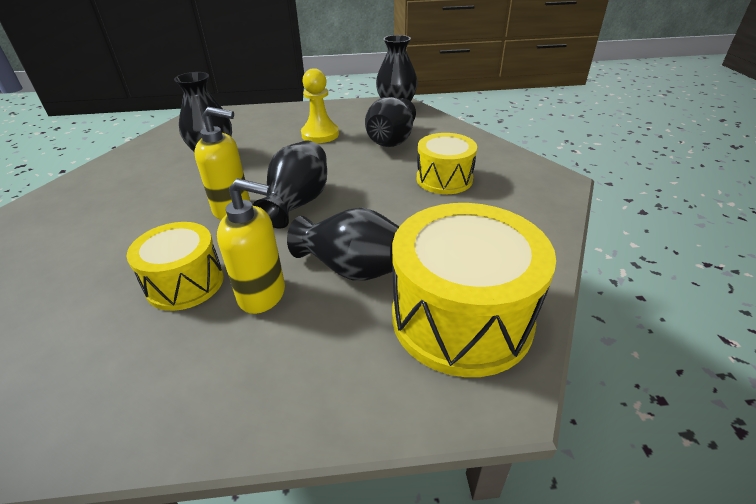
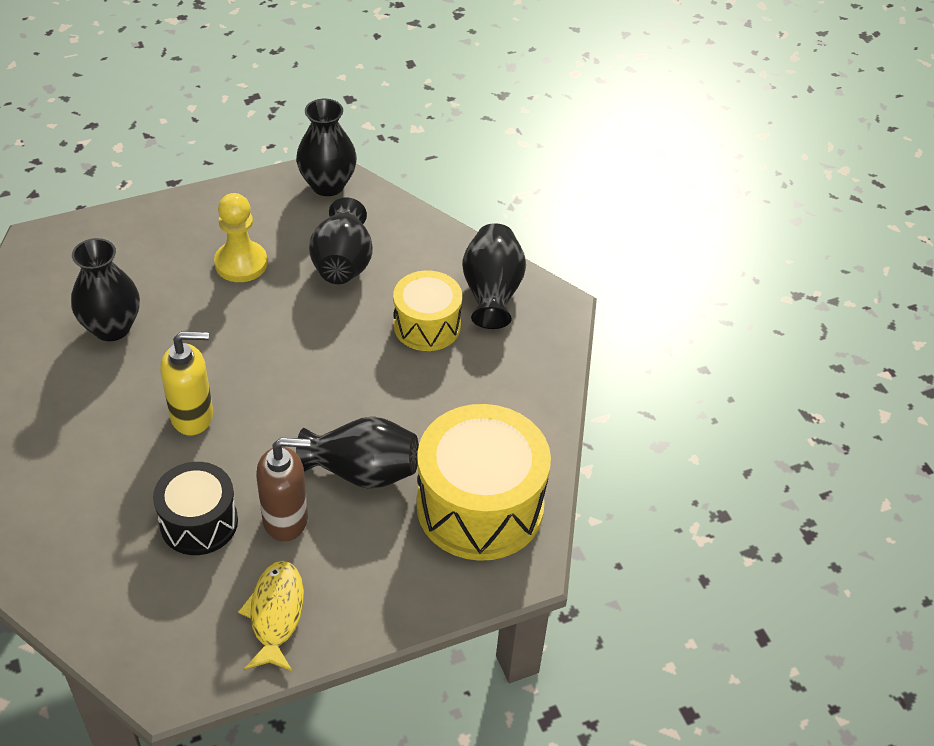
camera: 20 degrees left, 10 degrees up
yellow drum [127,222,224,311] -> black drum [153,462,238,555]
yellow soap dispenser [217,178,285,314] -> brown soap dispenser [256,438,310,542]
black vase [253,140,327,229] -> black vase moved to [462,223,526,329]
none -> yellow fish [238,561,304,671]

